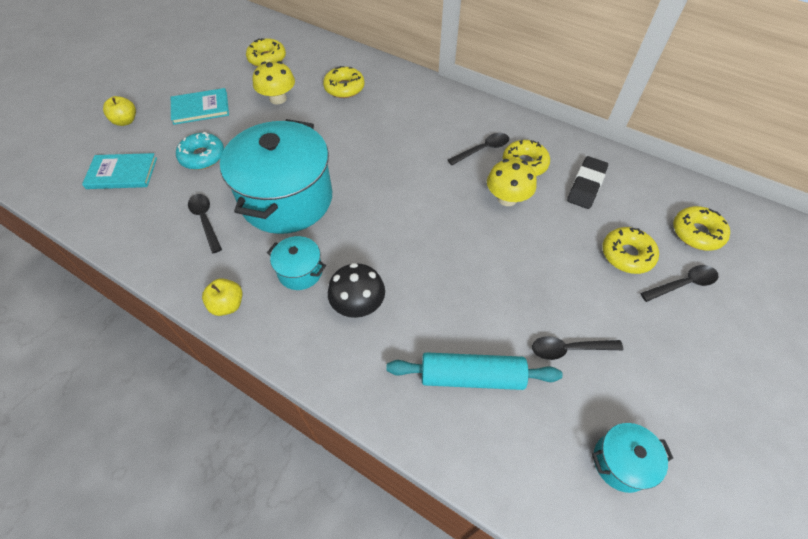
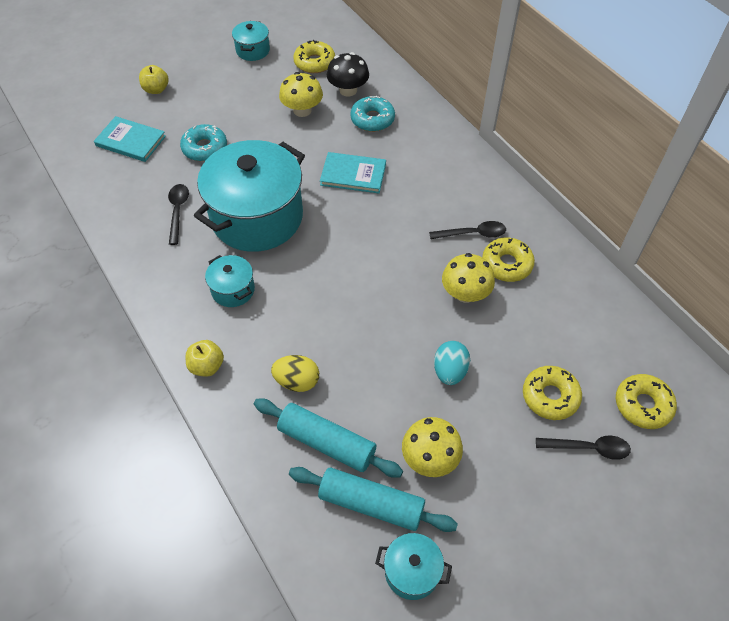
camera: 25 degrees right, 0 degrees up
turquoise book [171,88,229,125] -> turquoise book moved to [320,152,386,193]
yellow apple [202,278,243,316] -> yellow apple moved to [186,340,224,377]
yellow donut [323,66,365,98] -> turquoise donut [350,96,395,132]
black mushroom [328,263,385,318] -> black mushroom moved to [327,52,369,97]
black spoon [532,336,623,360] -> yellow mushroom [402,417,463,477]
black eraser [567,156,608,209] -> none
none -> turquoise pot [232,21,270,61]
none -> yellow egg [271,355,319,392]
none -> turquoise rolling pin [289,467,458,532]
none -> turquoise egg [434,341,470,385]

